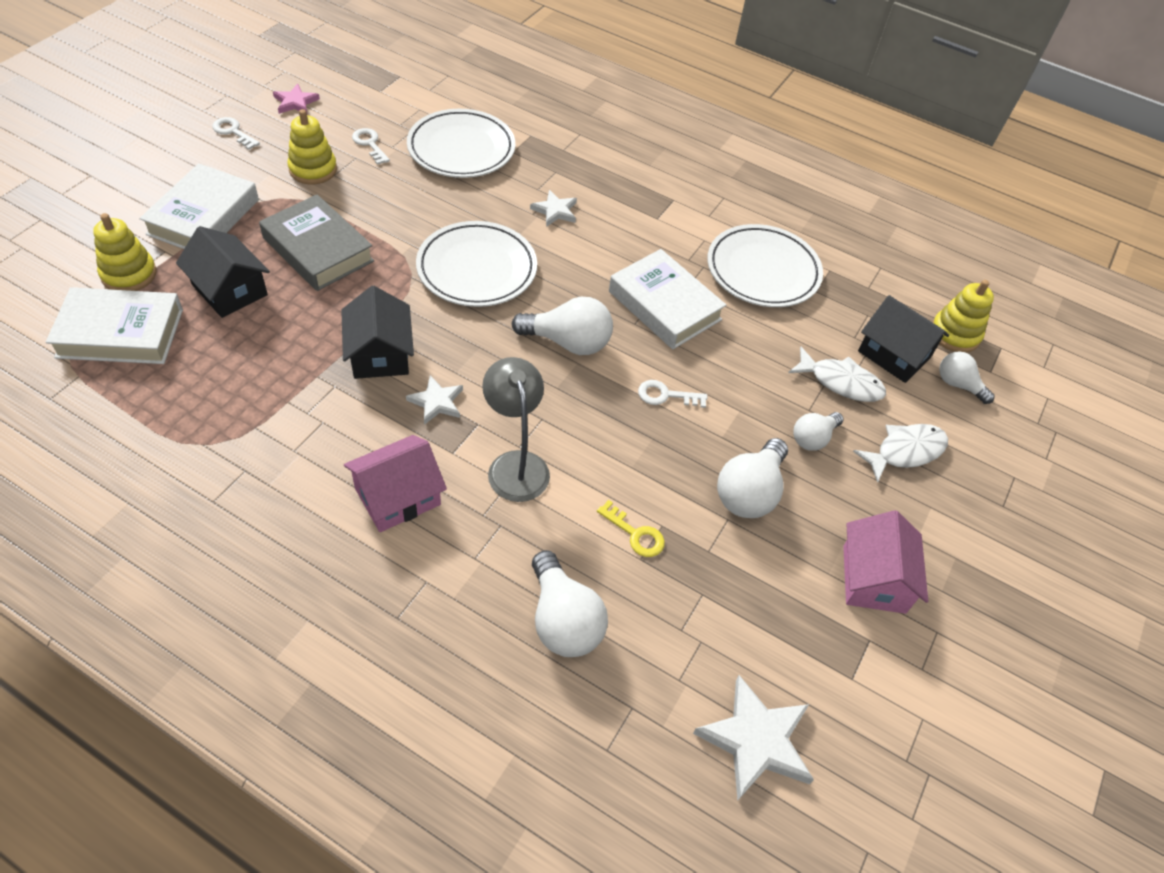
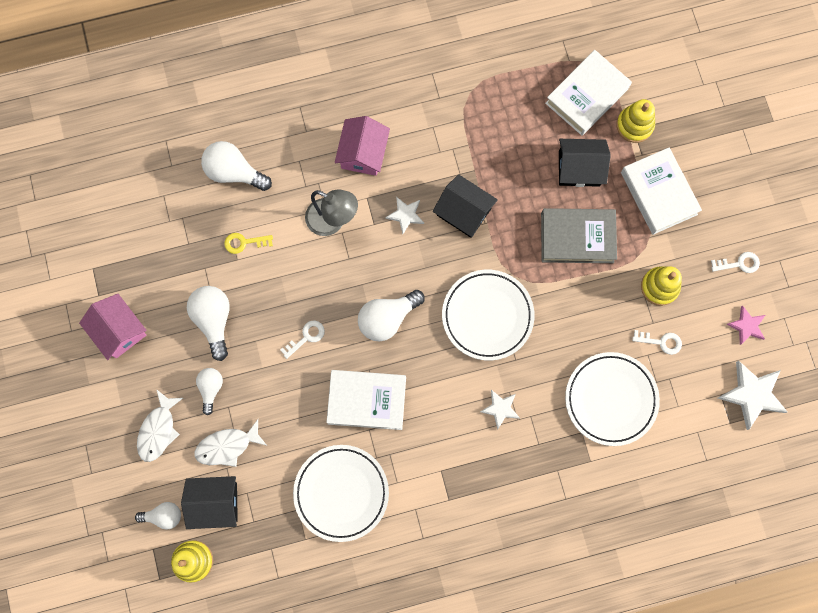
camera: 140 degrees right, 25 degrees up
white star [693,675,814,801] -> white star moved to [718,361,787,430]

